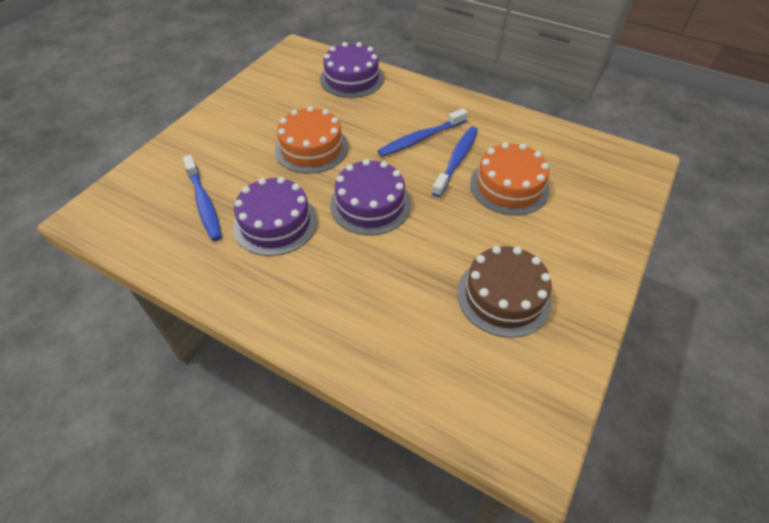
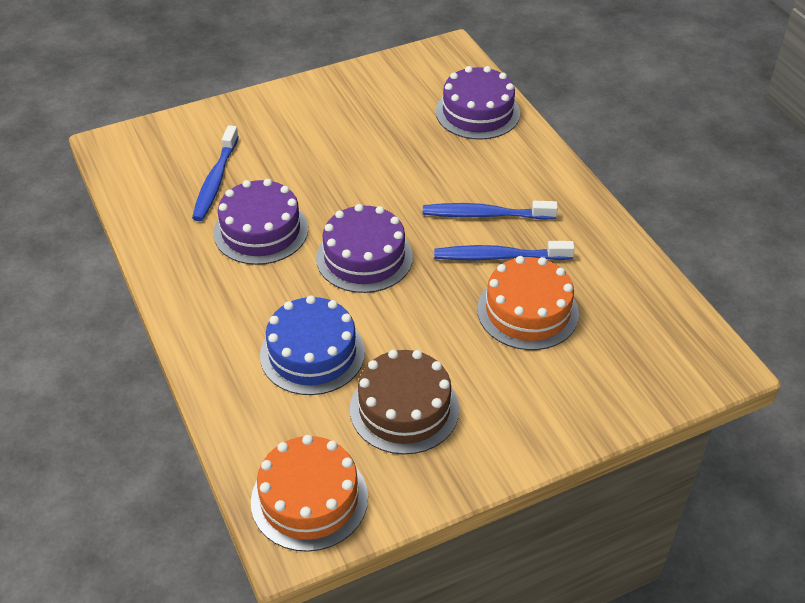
camera: 35 degrees right, 5 degrees down
orange cake [275,106,348,174] -> orange cake moved to [251,435,368,552]
blue toothbrush [432,127,478,197] -> blue toothbrush turned 150 degrees counterclockwise [434,241,575,260]
none -> blue cake [260,296,365,395]

